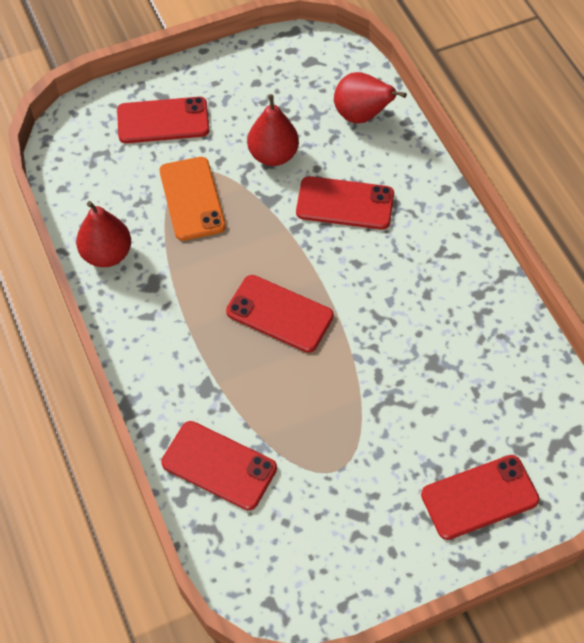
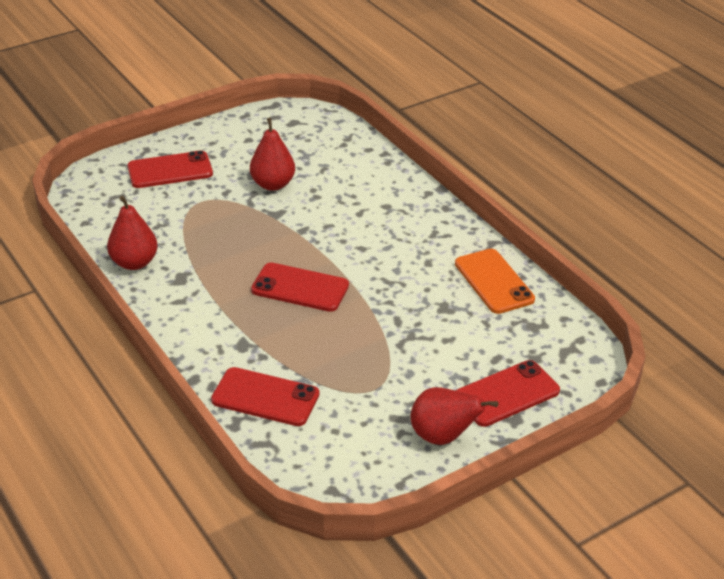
camera: 10 degrees left, 20 degrees down
orange phone [160,157,226,241] -> orange phone moved to [455,249,535,314]
red phone [296,176,394,230] -> none
red pear [334,72,407,124] -> red pear moved to [411,387,498,445]

